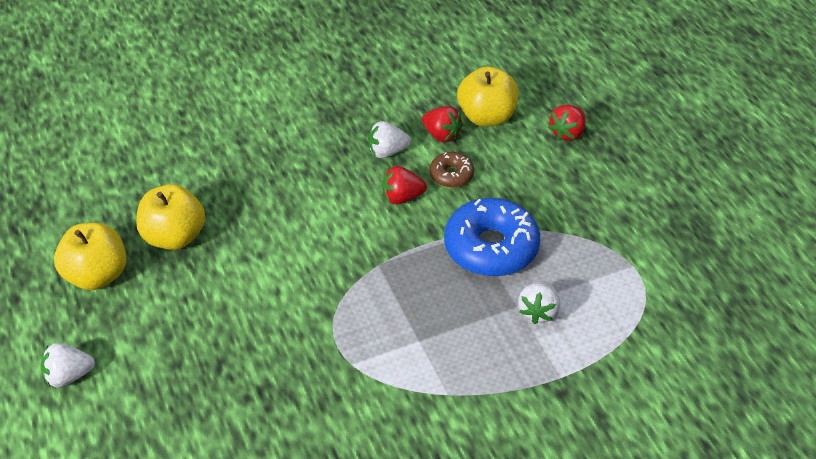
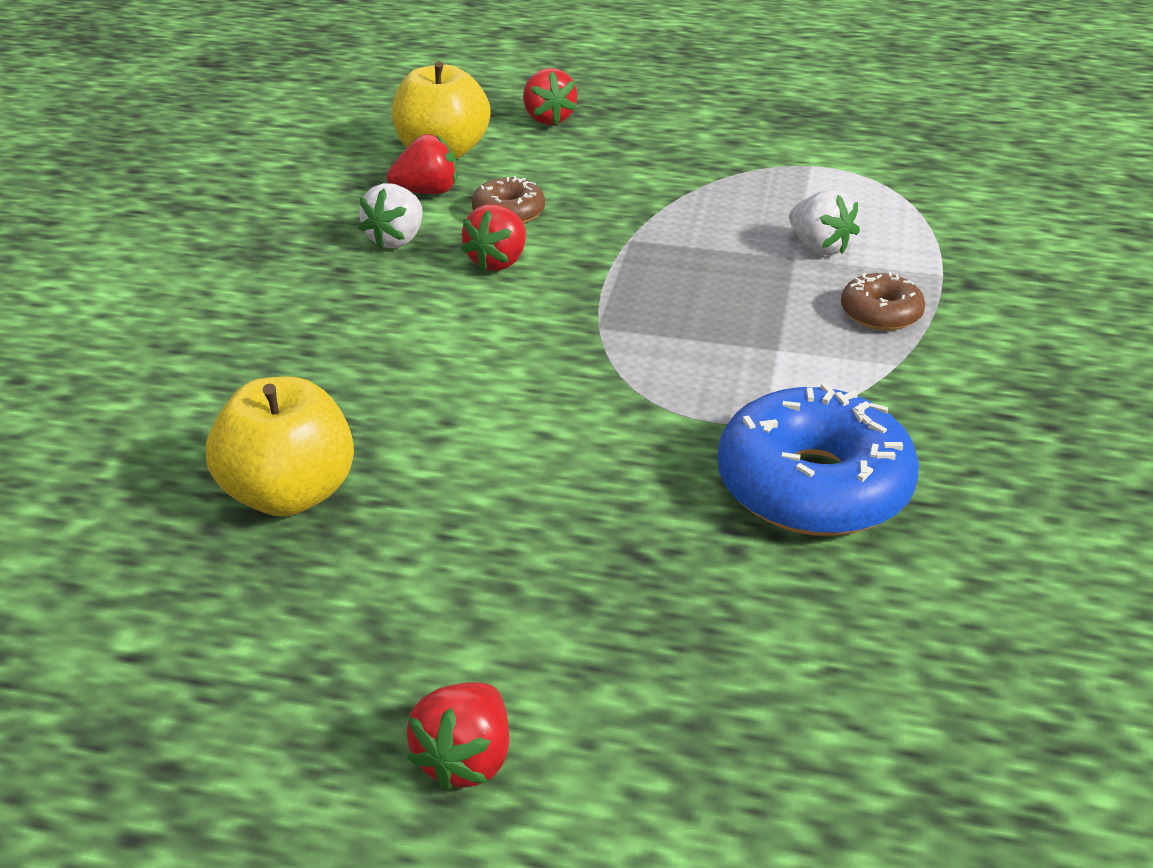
camera: 55 degrees left, 10 degrees down
white strawberry [41,343,95,388] -> red strawberry [407,682,509,791]
yellow apple [54,223,126,290] -> none
blue donut [444,198,540,277] -> blue donut moved to [717,383,919,536]
none -> brown donut [841,272,925,331]

